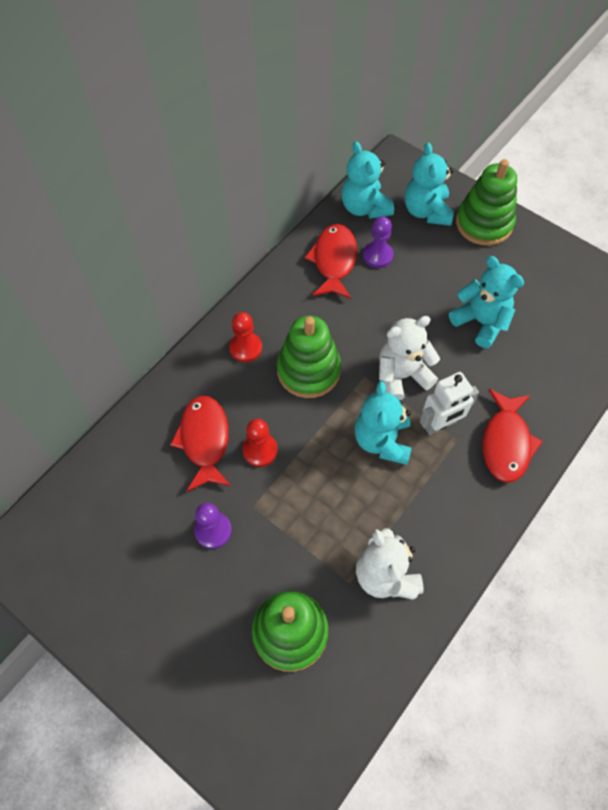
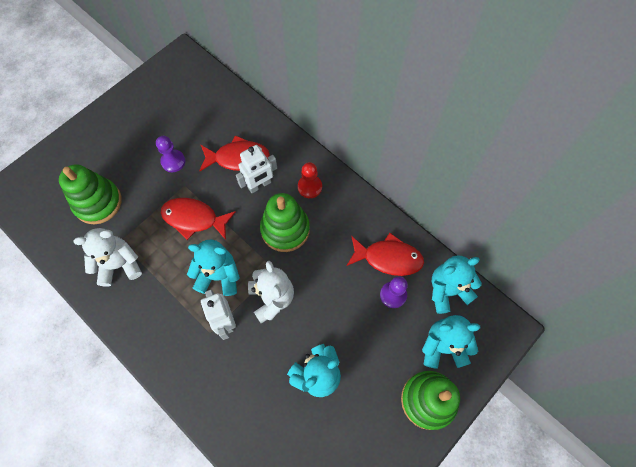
camera: 95 degrees right, 5 degrees up
red pawn [243,419,278,467] -> none
red fish [483,389,543,483] -> red fish moved to [161,198,236,240]
none -> white robot [236,145,277,193]

